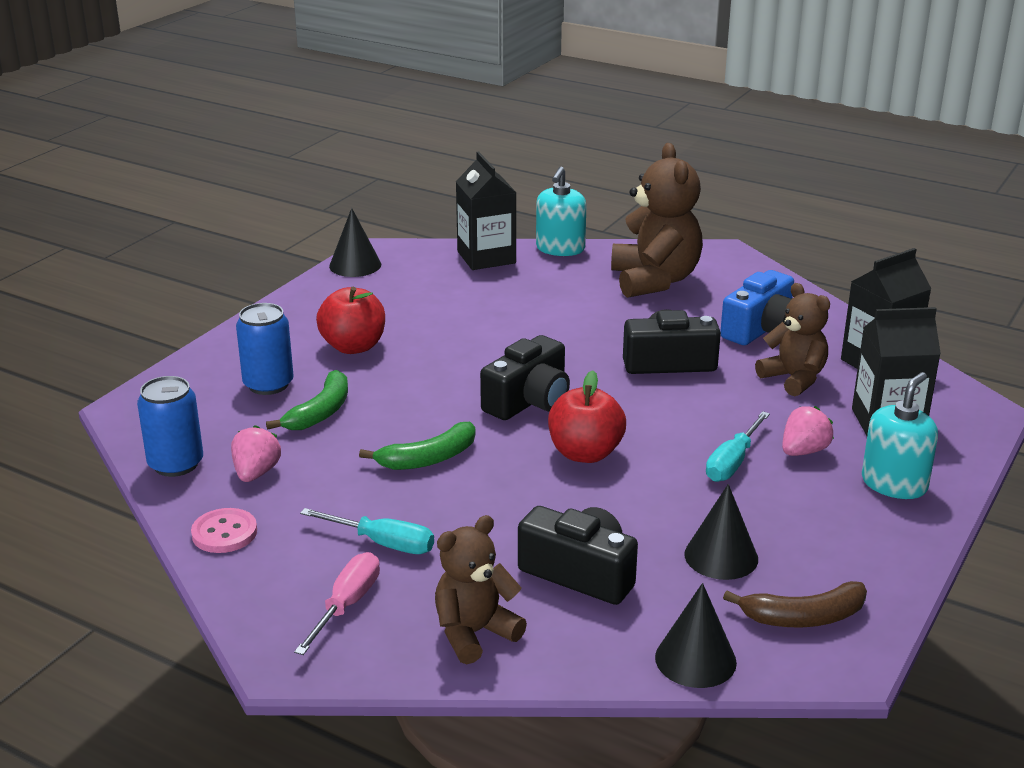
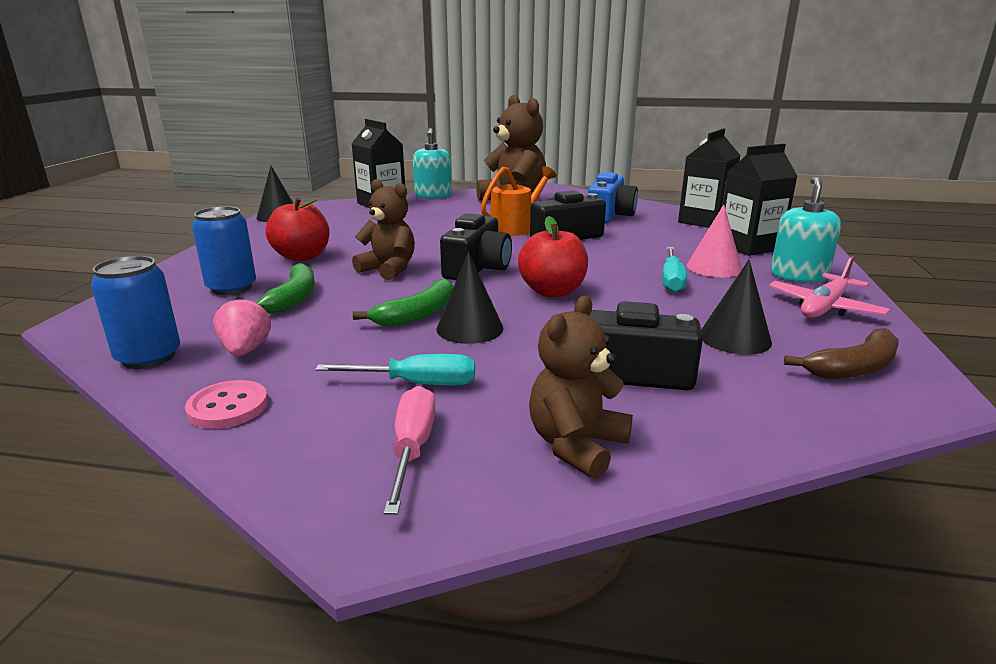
camera: 20 degrees left, 5 degrees down
black cone [655,583,737,688] -> black cone moved to [437,252,503,344]
brown teddy bear [755,283,830,396] -> brown teddy bear moved to [352,179,415,280]
pink strawberry [782,406,834,456] -> pink cone [687,205,742,277]
none -> orange watering can [481,166,556,236]
none -> pink plane [769,256,890,318]

